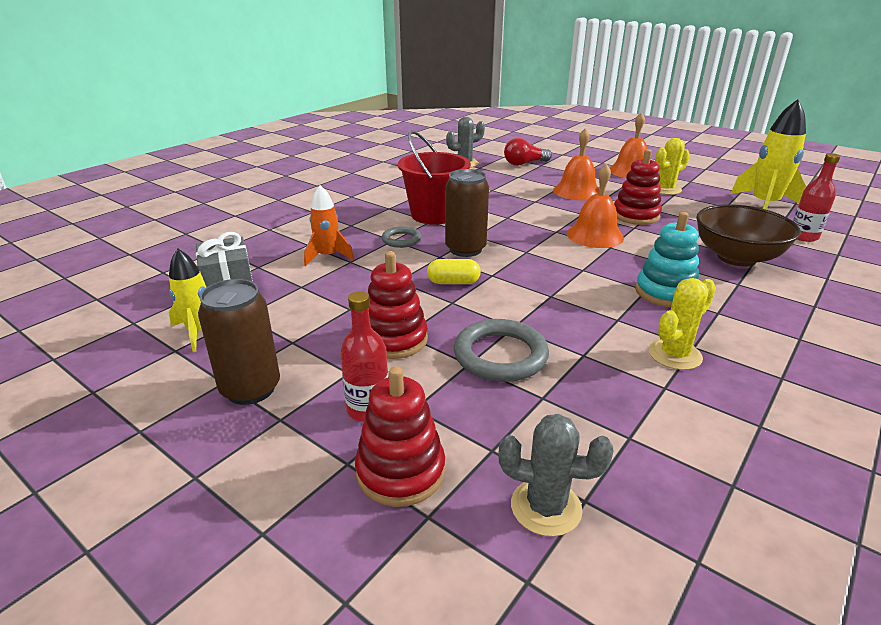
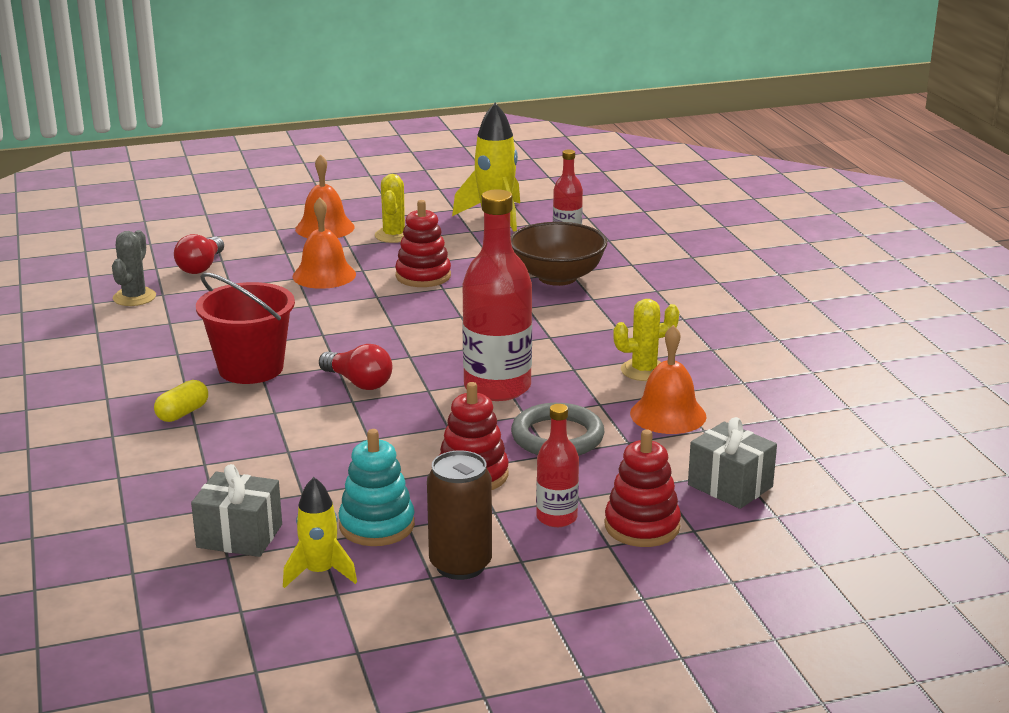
camera: 55 degrees left, 5 degrees down
orange rocket [304,185,354,266] -> none
grey ring [382,226,421,248] -> none
yellow capsule [427,259,481,284] -> yellow capsule moved to [154,380,208,422]
brown can [445,169,489,257] -> red light bulb [319,344,392,390]
grey cactus [498,414,613,537] -> grey gift [688,417,777,509]
orange bell [567,164,624,248] -> orange bell moved to [630,325,707,434]
turquoise stacking toy [635,212,699,307] -> turquoise stacking toy moved to [339,429,415,546]
yellow cactus [649,278,716,370] -> yellow cactus turned 75 degrees clockwise [613,299,679,381]
none -> red bottle [462,189,532,401]

